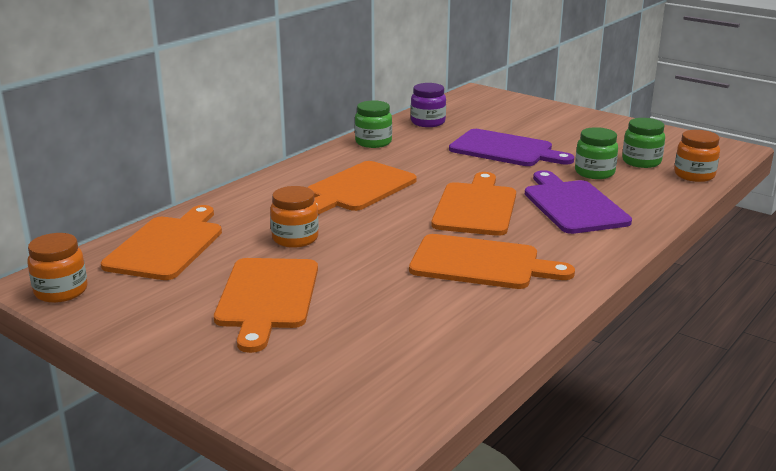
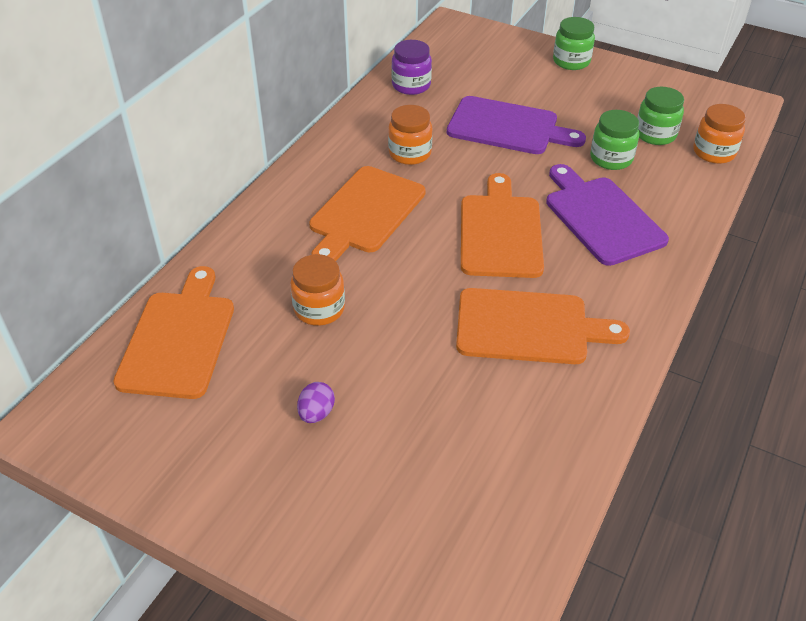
camera: 10 degrees left, 20 degrees up
orange jar [27,233,88,303] -> orange jar moved to [388,105,433,165]
orange cutting board [214,258,318,353] -> purple egg [297,382,335,423]
green jar [355,100,392,148] -> green jar moved to [553,17,595,70]

